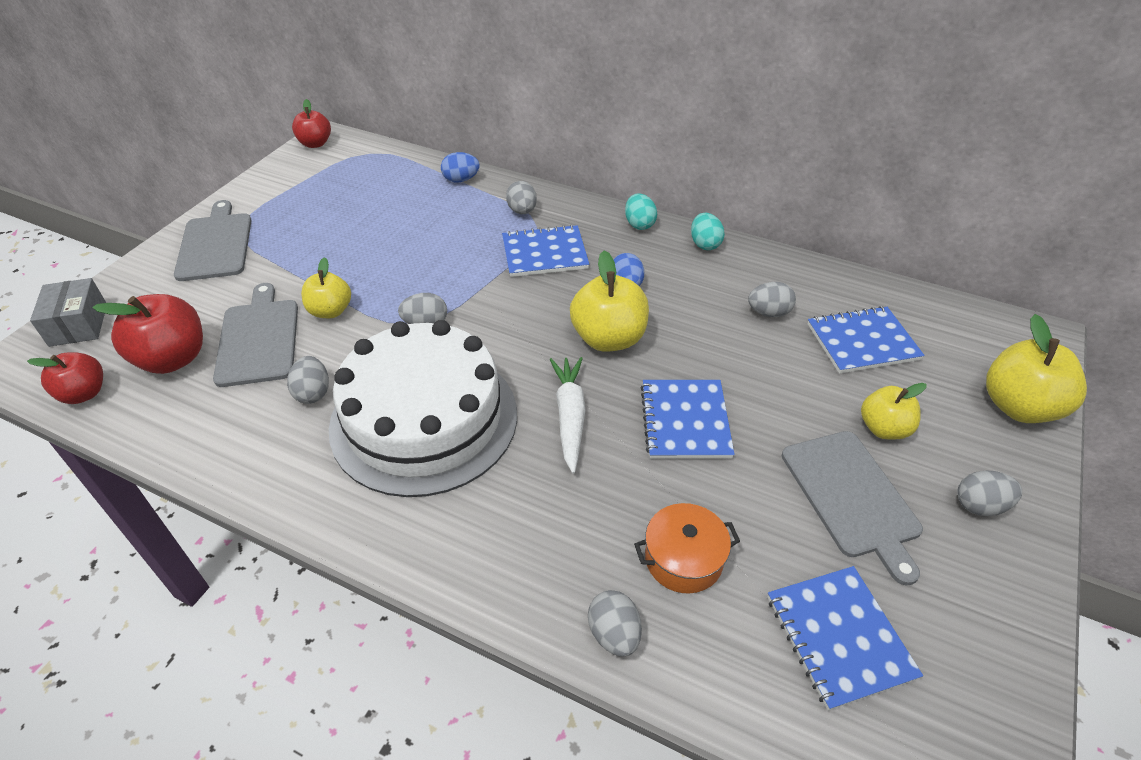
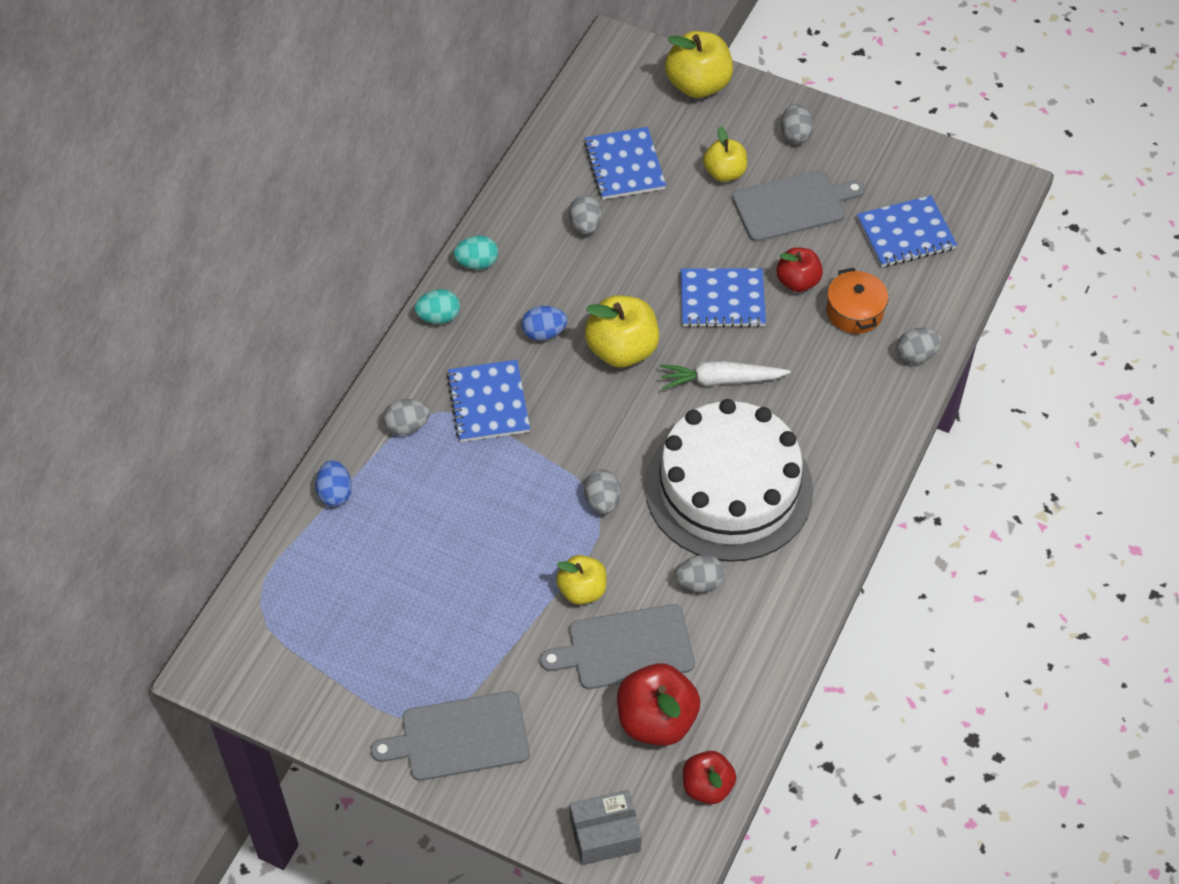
camera: 90 degrees left, 10 degrees up
red apple [292,99,331,148] -> red apple moved to [776,248,823,292]

